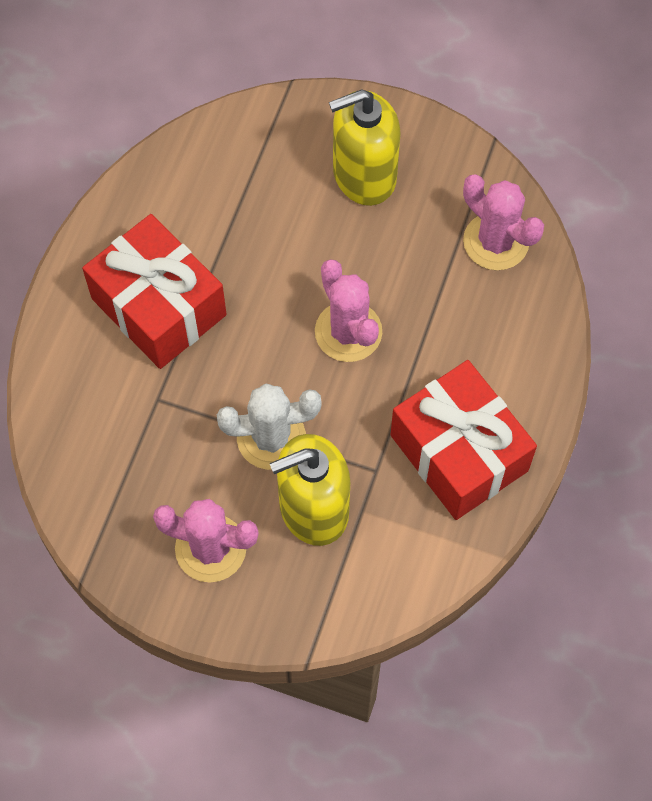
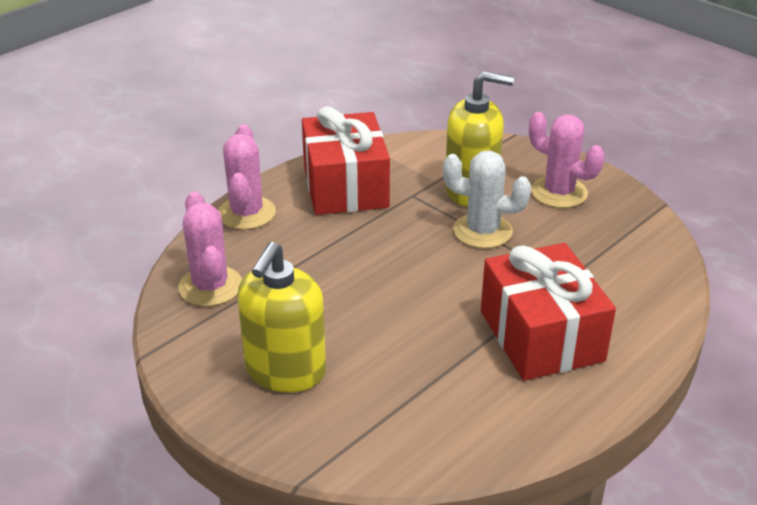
camera: 155 degrees left, 30 degrees down
pink cactus [315,259,382,362] -> pink cactus moved to [218,125,276,230]
yellow soap dispenser [329,89,401,206] -> yellow soap dispenser turned 105 degrees clockwise [237,242,326,393]

